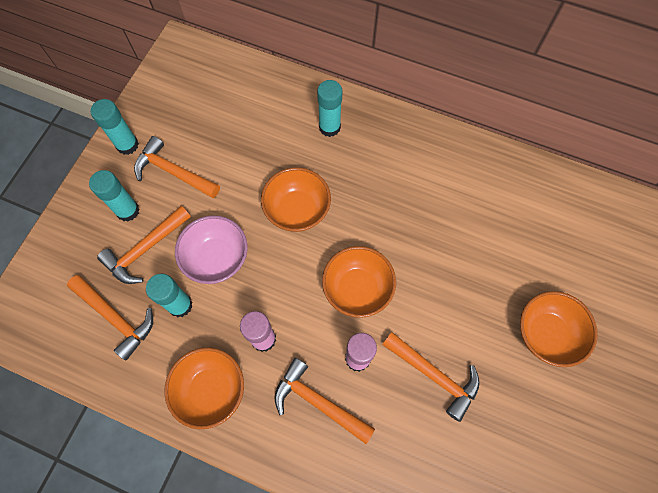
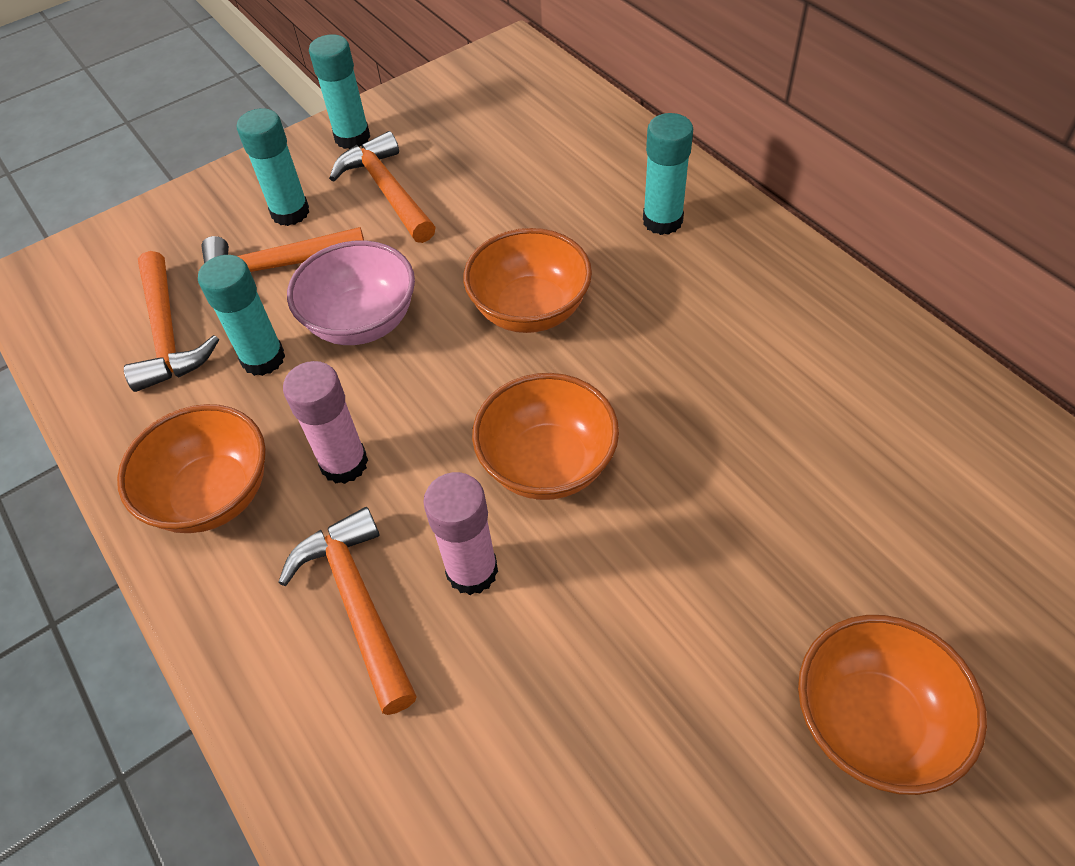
camera: 35 degrees right, 15 degrees down
orange hammer [382,332,480,422] -> none

